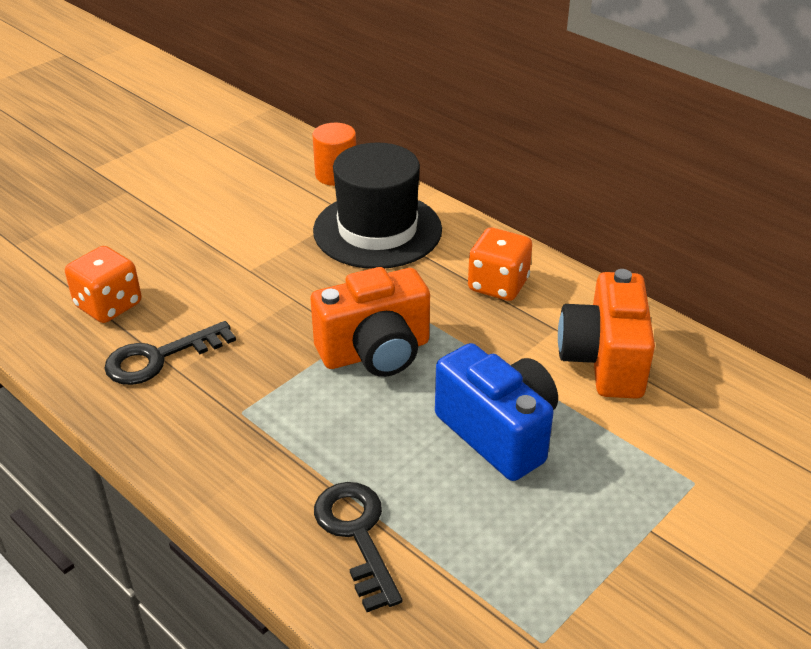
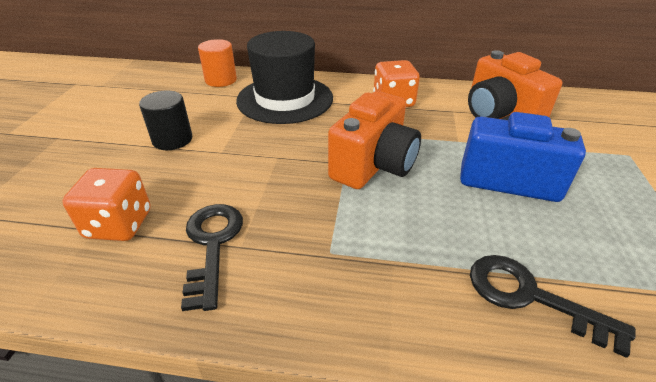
camera: 35 degrees left, 0 degrees up
black key [104,321,236,385] -> black key turned 150 degrees clockwise [181,204,243,311]
none -> black cylinder [139,91,192,150]

